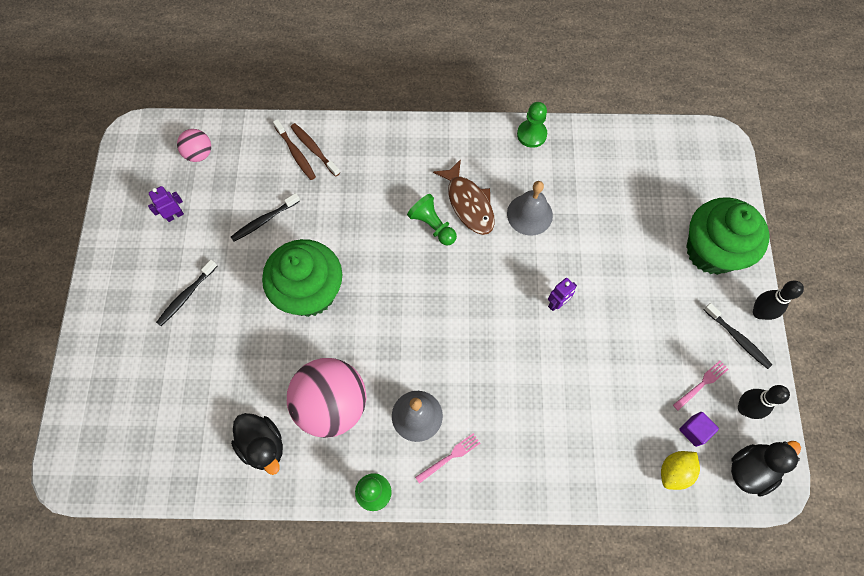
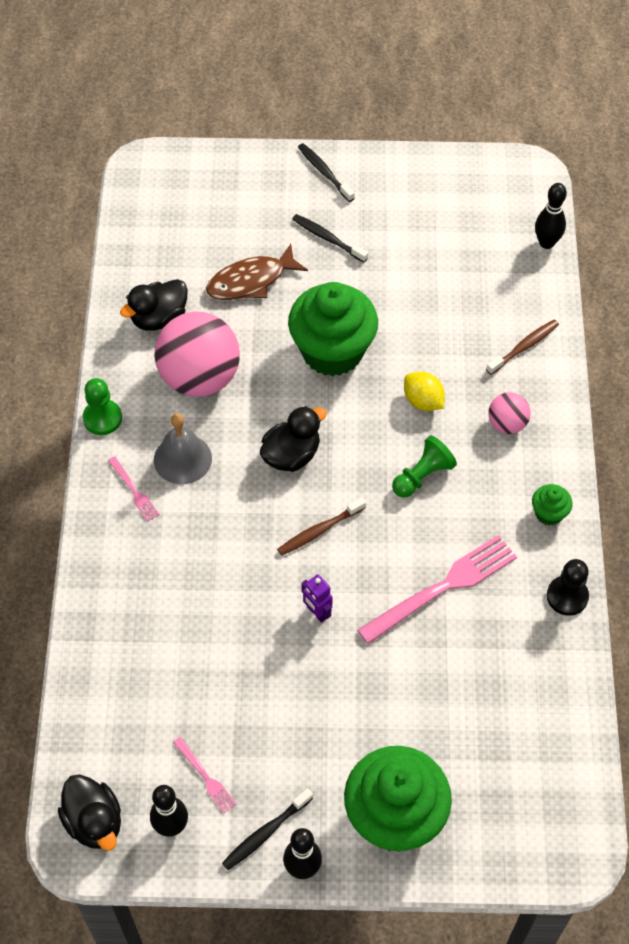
camera: 90 degrees right, 10 degrees down
purple robot [148,186,184,222] -> none
pink ball [177,129,211,162] -> pink ball moved to [488,392,531,434]
black toothbrush [231,193,300,242] -> black toothbrush moved to [298,143,355,202]
brown toothbrush [273,119,316,180] -> brown toothbrush moved to [277,497,366,556]
brown fish [433,159,495,235] -> brown fish moved to [206,244,308,300]
grey bell [507,181,553,236] -> pink fork [357,535,517,644]
green pawn [517,102,547,148] -> black pawn [547,559,589,616]
yellow lemon [661,451,700,490] -> yellow lemon moved to [404,372,445,411]
purple cube [679,412,719,447] -> none
none -> black duck [260,406,327,472]
none -> green cupcake [532,484,572,526]
none -> black bowling pin [535,183,567,249]

